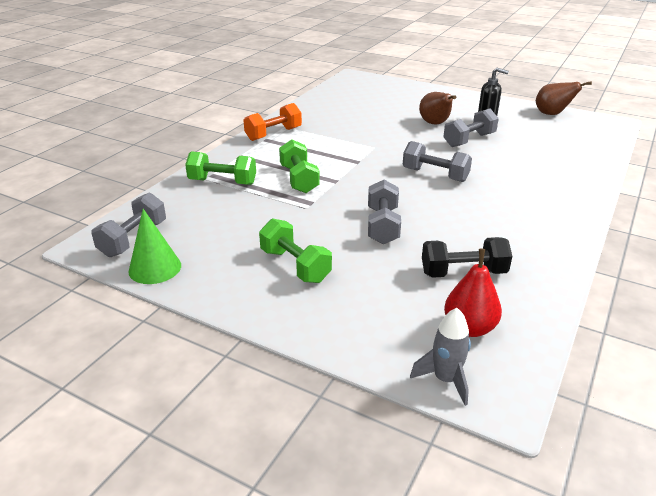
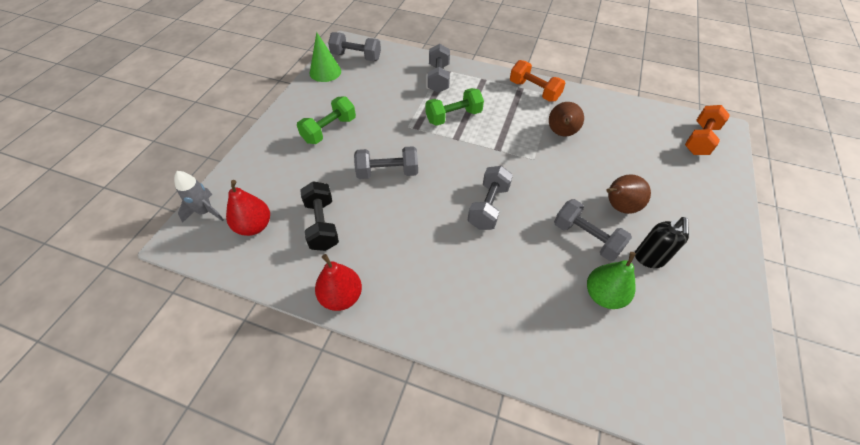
camera: 80 degrees right, 20 degrees up
green dumbbell [185,151,256,185] -> grey dumbbell [427,44,450,93]
brown pear [536,81,592,115] -> brown pear moved to [549,102,584,136]
none -> red pear [315,254,362,311]
none -> green pear [587,252,636,309]
none -> orange dumbbell [685,105,730,155]

